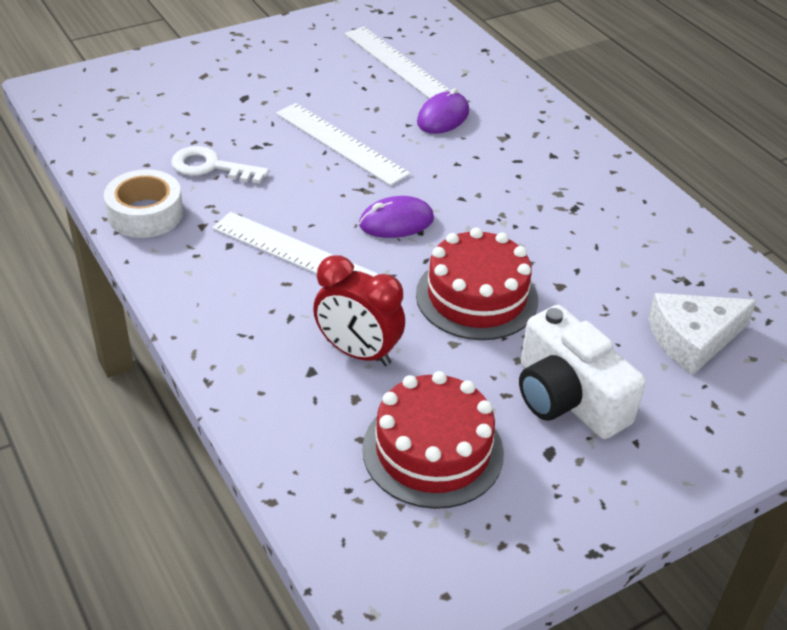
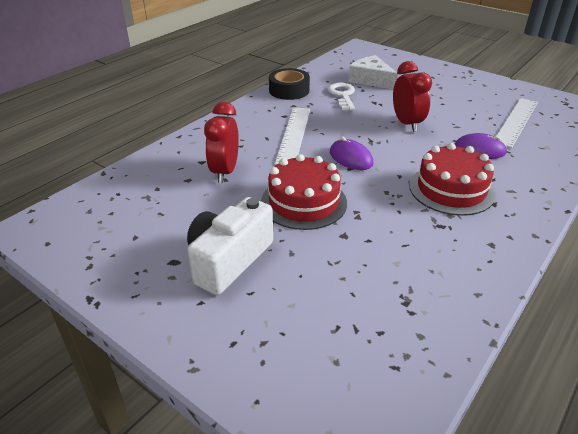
camera: 70 degrees right, 5 degrees down
white tape [104,169,183,238] -> black tape [269,68,310,100]
white ruler [276,103,411,186] -> red clock [393,61,432,132]
red cake [362,371,504,509] -> red cake moved to [409,143,495,216]
white cheese [648,293,757,375] -> white cheese moved to [348,55,398,89]

